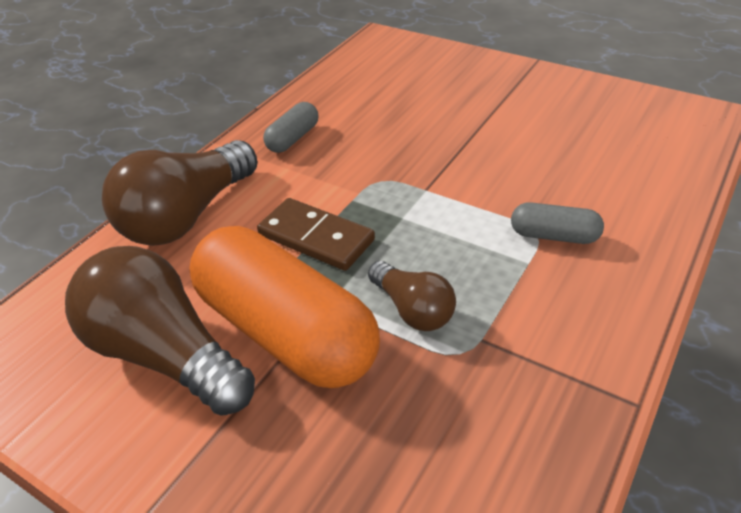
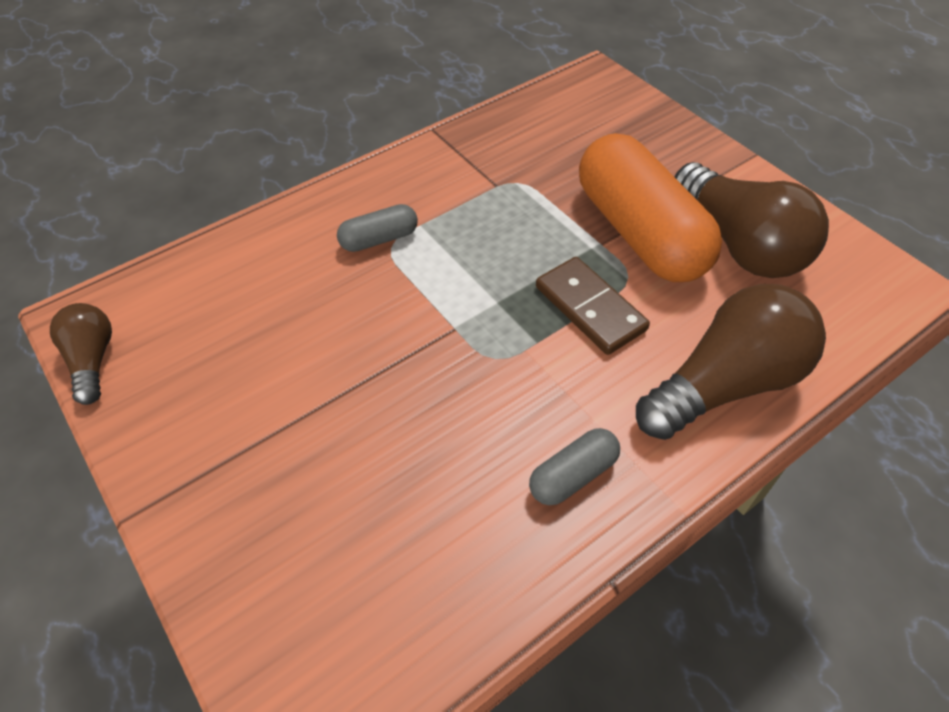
camera: 160 degrees left, 10 degrees up
brown light bulb [368,261,456,331] -> brown light bulb moved to [50,303,112,405]
grey capsule [511,202,604,244] -> grey capsule turned 60 degrees counterclockwise [337,204,418,252]

